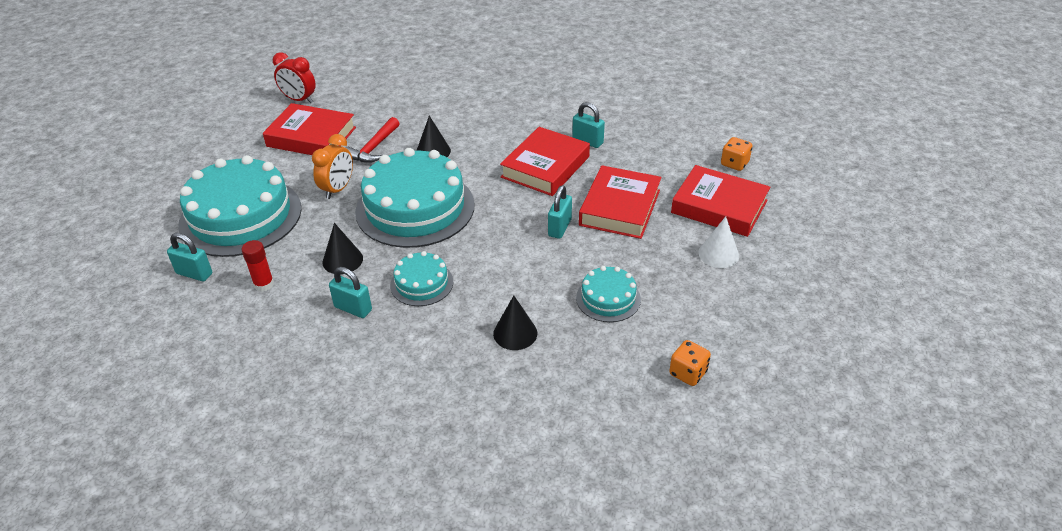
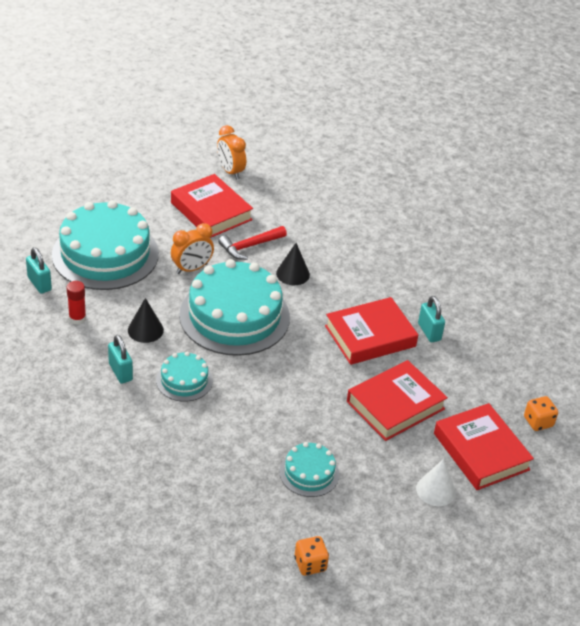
camera: 30 degrees right, 0 degrees up
red clock [273,52,316,103] -> orange clock [217,125,246,179]
black cone [493,296,537,350] -> none
turquoise padlock [548,185,572,239] -> none

